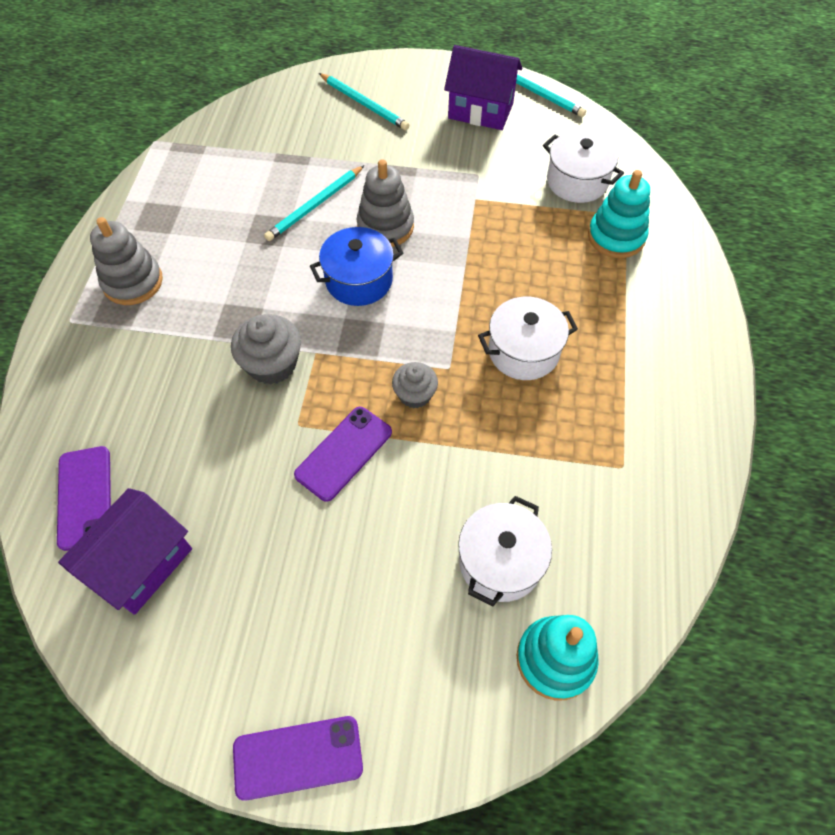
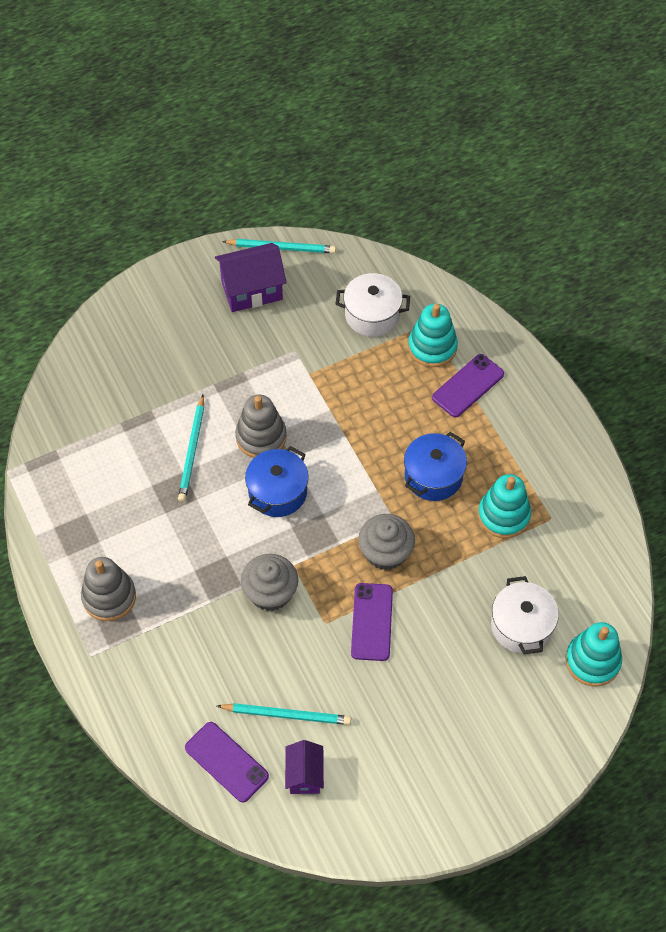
camera: 35 degrees left, 0 degrees up
purple house [58,488,192,615] -> purple house [285,740,324,794], size x0.61
purple phone [233,716,363,801] -> purple phone moved to [432,354,504,417]
turquoise pencil [319,73,409,130] -> turquoise pencil moved to [217,703,351,725]
grey cupcake [392,362,438,409] -> grey cupcake [358,514,415,570], size x1.53
white pot [478,297,578,380] -> blue pot [404,432,467,501]
none -> turquoise stacking toy [478,474,531,538]

